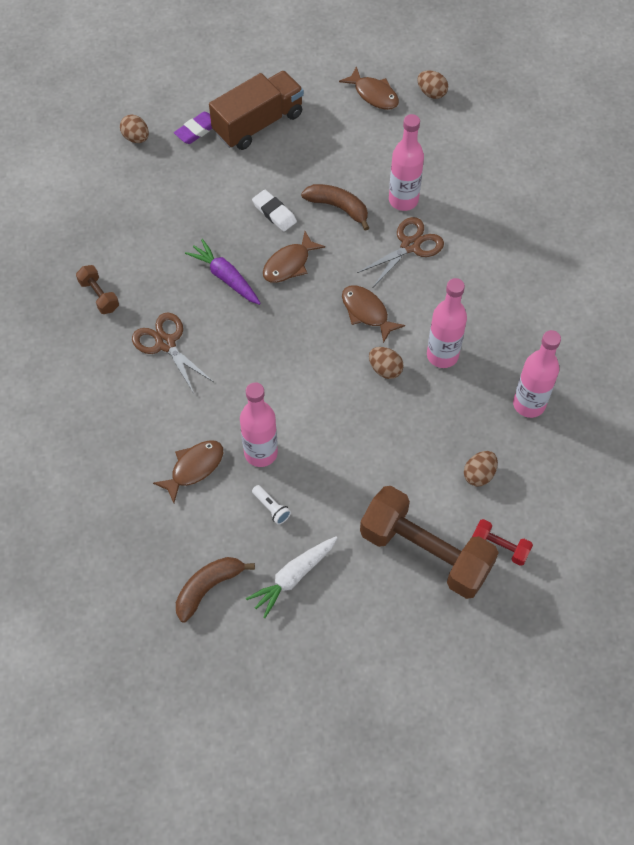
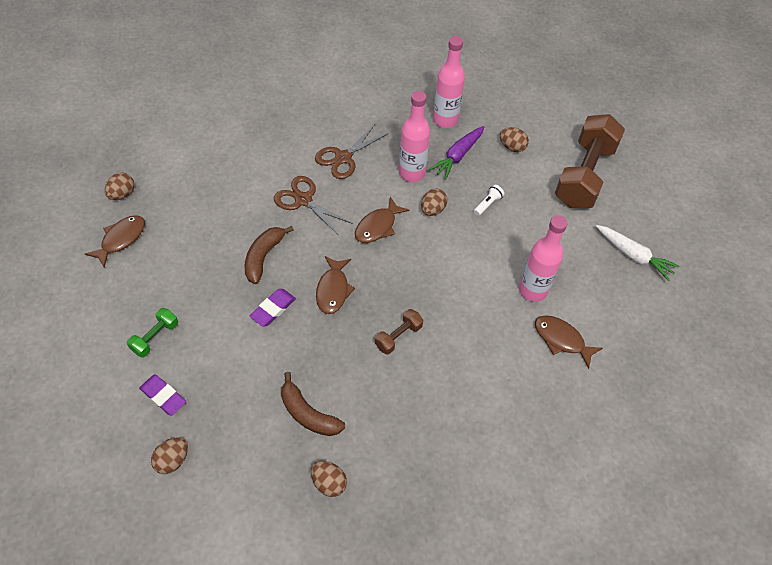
camera: 100 degrees left, 5 degrees down
brown dumbbell [76,265,119,314] -> brown dumbbell moved to [375,309,423,355]
brown scissors [132,313,214,393] -> brown scissors moved to [315,124,389,179]
brown banana [176,557,255,623] -> brown banana moved to [281,372,345,436]
purple carrot [185,239,261,305] -> purple carrot moved to [429,126,484,180]
brown truck [209,71,304,150] -> green dumbbell [127,308,178,357]
white eraser [252,190,297,232] -> purple eraser [250,289,296,327]
white flashlight [252,485,291,525] -> white flashlight moved to [474,185,504,216]
brown fish [263,231,325,283] -> brown fish turned 60 degrees clockwise [316,256,355,314]
pink bottle [389,114,424,211] -> none
red dumbbell [472,519,533,566] -> none
none -> brown egg [311,461,347,497]

